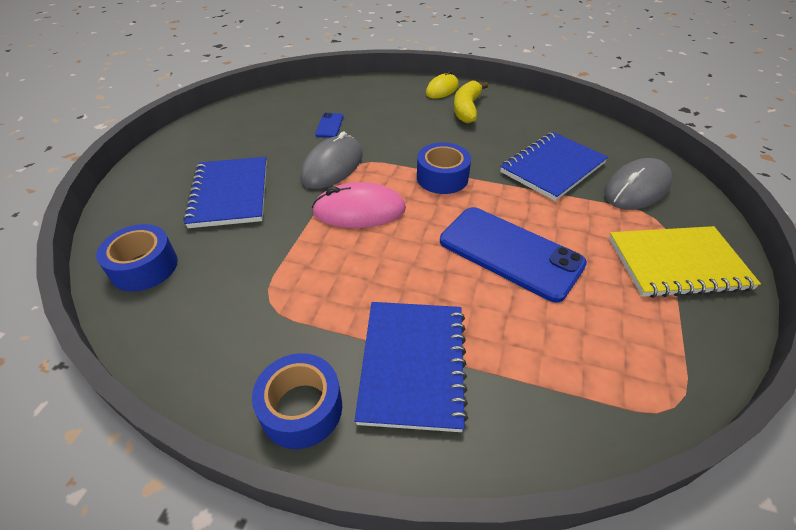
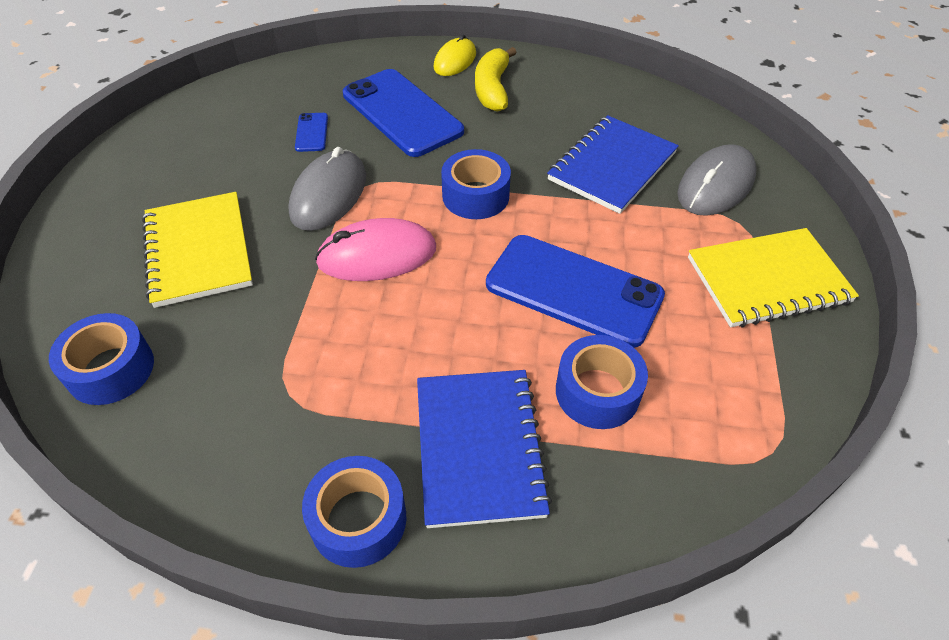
camera: 10 degrees left, 5 degrees up
blue notebook [183,157,267,228] -> yellow notebook [142,192,253,308]
none -> blue phone [343,69,464,157]
none -> blue tape [556,335,648,429]

